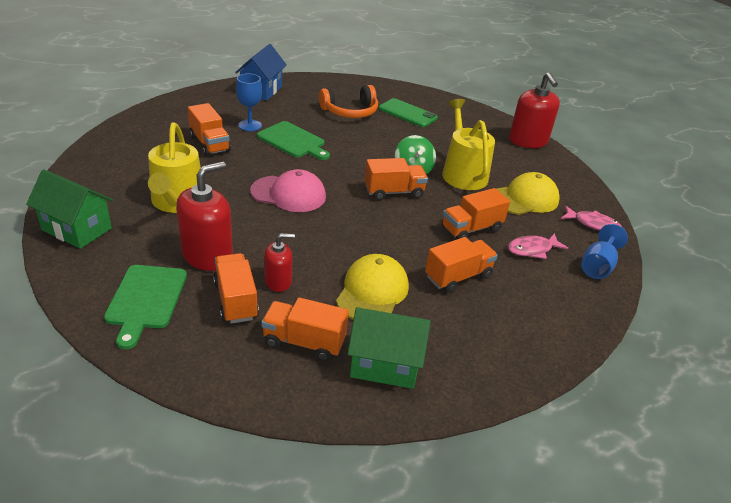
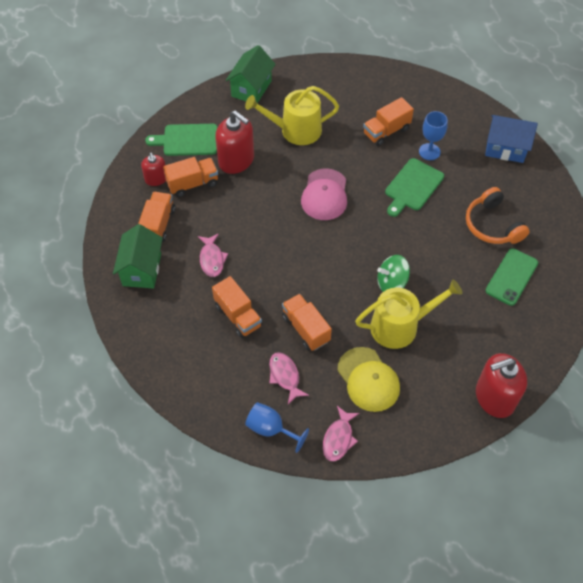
camera: 90 degrees right, 20 degrees up
red soap dispenser [264,233,295,292] -> red soap dispenser moved to [141,153,166,186]
yellow cap [336,254,409,319] -> pink fish [198,233,228,277]
orange truck [365,158,428,200] -> none

